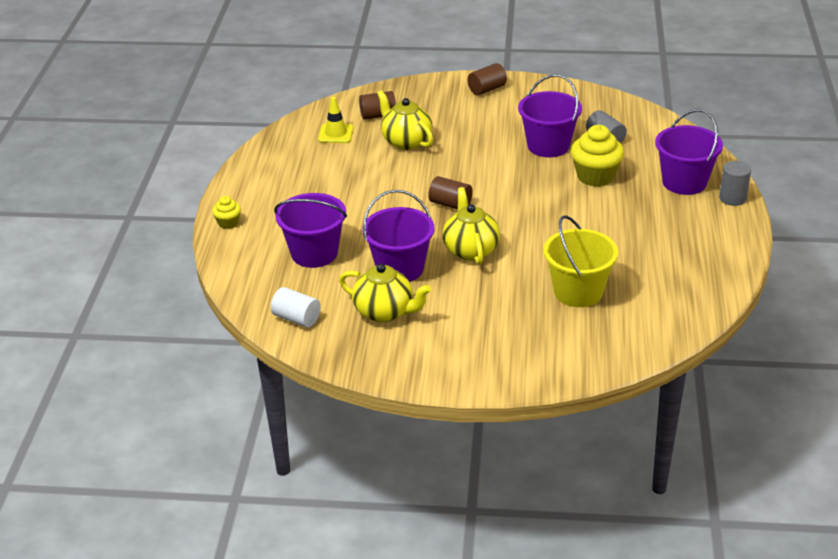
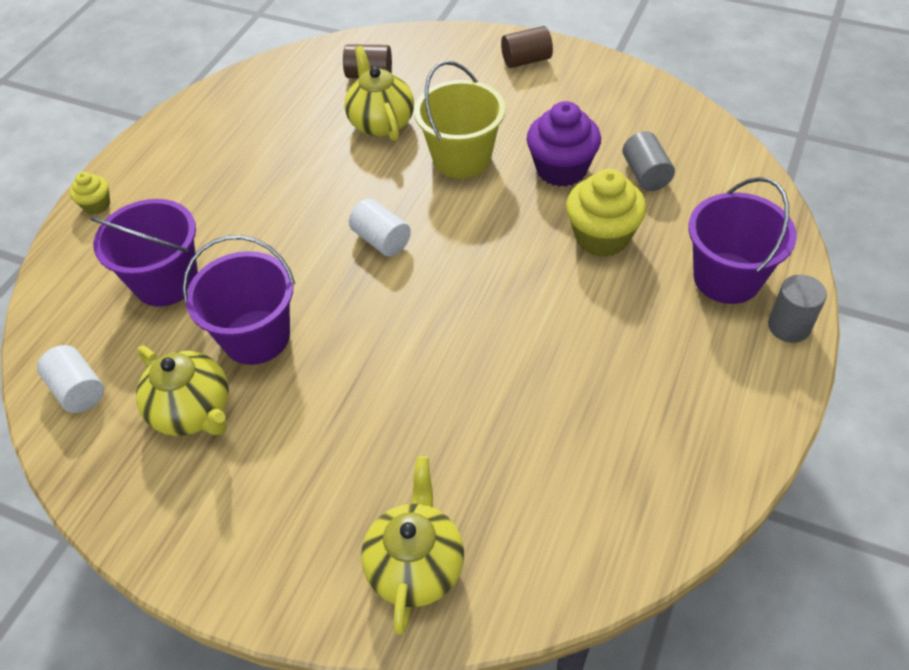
camera: 20 degrees right, 15 degrees up
yellow traffic cone [318,97,354,143] -> none
brown cylinder [428,176,473,209] -> white cylinder [349,198,411,257]
yellow teapot [442,187,500,264] -> yellow teapot moved to [361,456,464,635]
purple bucket [518,74,582,157] -> purple cupcake [527,101,601,187]
yellow bucket [544,216,618,307] -> yellow bucket moved to [414,61,505,178]

